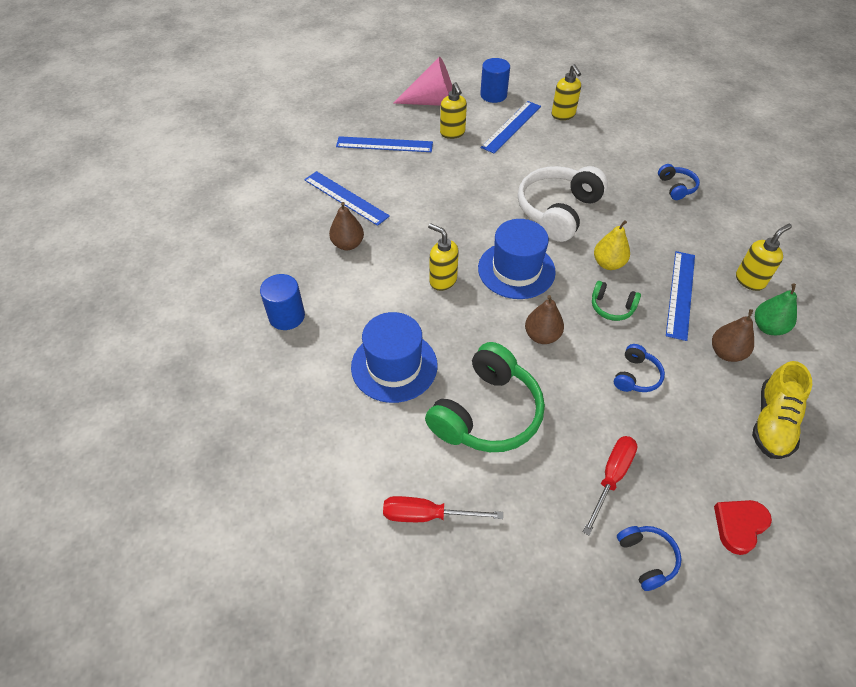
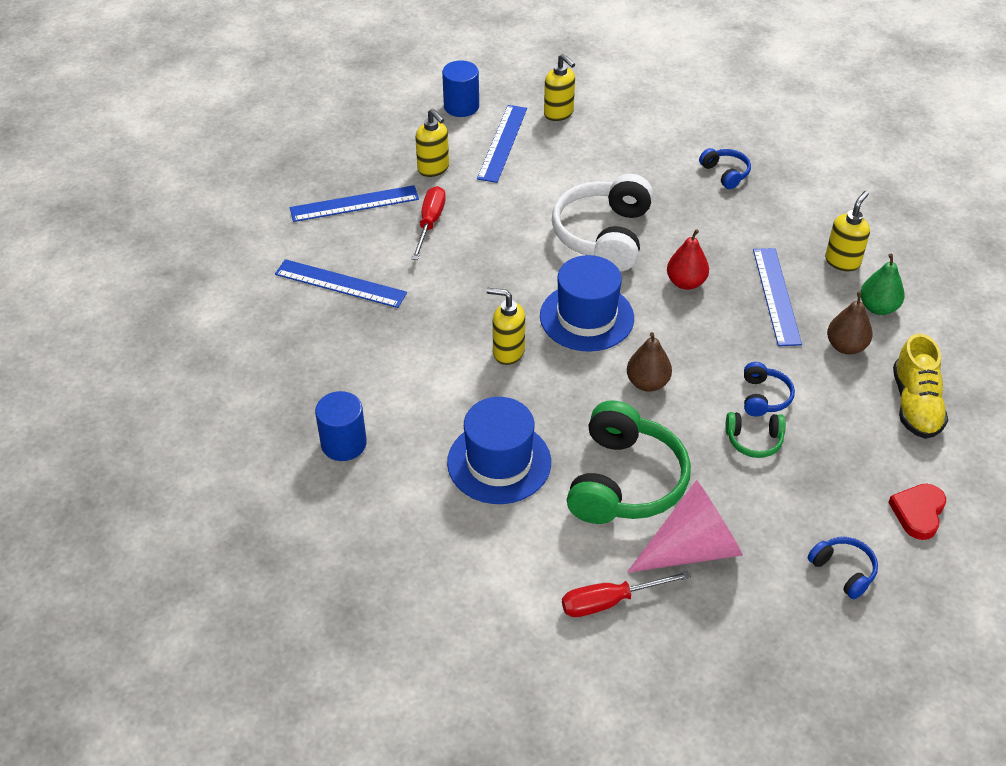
camera: 20 degrees left, 5 degrees down
brown pear [329,202,364,250] -> none
pink cone [393,57,452,106] -> pink cone moved to [627,480,743,573]
red screwdriver [583,436,638,536] -> red screwdriver moved to [411,186,446,260]
green headphones [592,281,641,321] -> green headphones moved to [726,412,786,458]
yellow pear [594,220,630,270] -> red pear [667,229,709,290]

